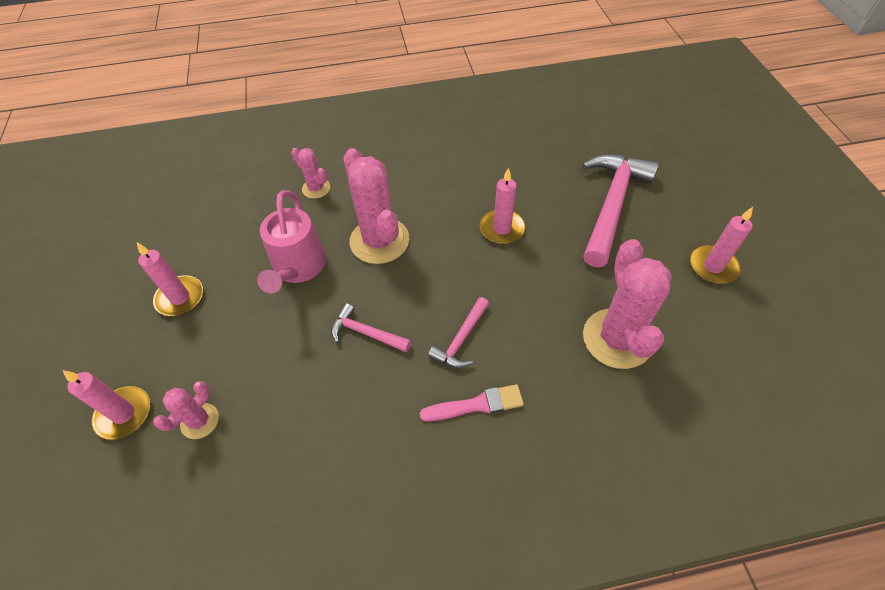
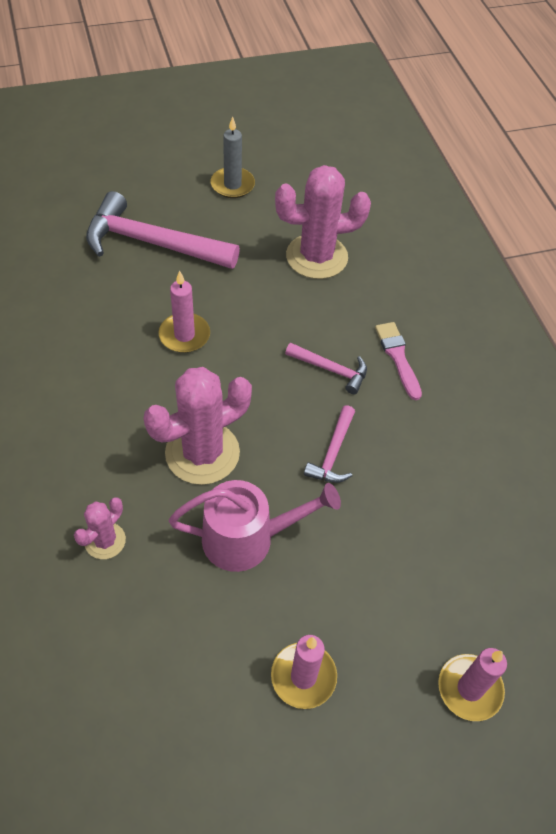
camera: 100 degrees left, 0 degrees up
pink cactus [153,381,219,439] -> none
pink candle [690,207,753,284] -> grey candle [210,116,255,198]

